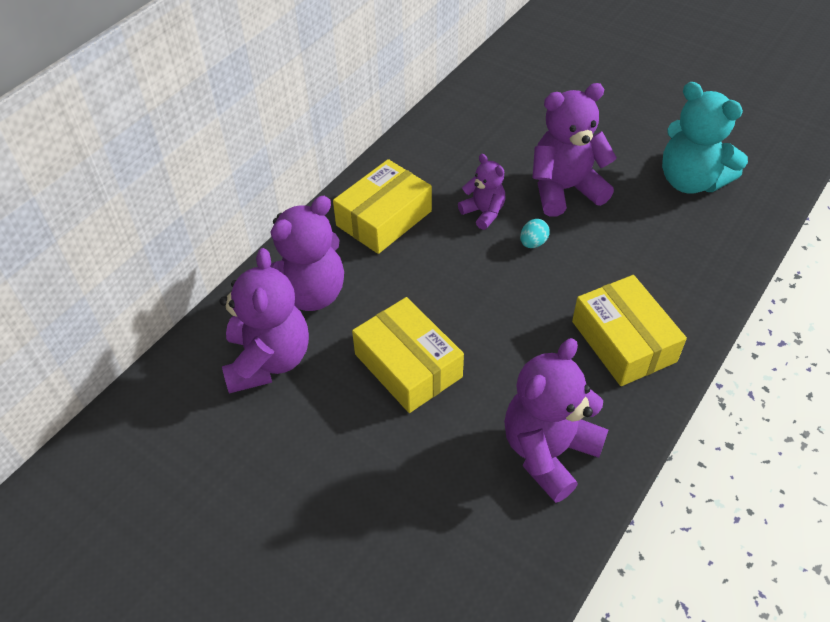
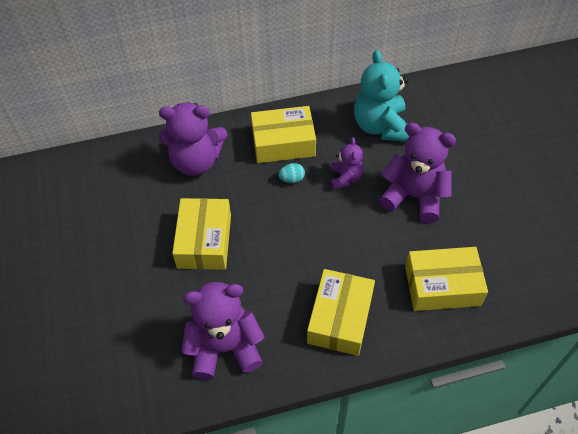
camera: 40 degrees right, 5 degrees up
purple teddy bear [219,248,309,394] -> none
turquoise egg [520,219,550,248] -> turquoise egg moved to [278,163,305,183]
turquoise teddy bear [662,82,748,194] -> turquoise teddy bear moved to [354,50,409,142]
none -> yellow box [405,247,488,311]

